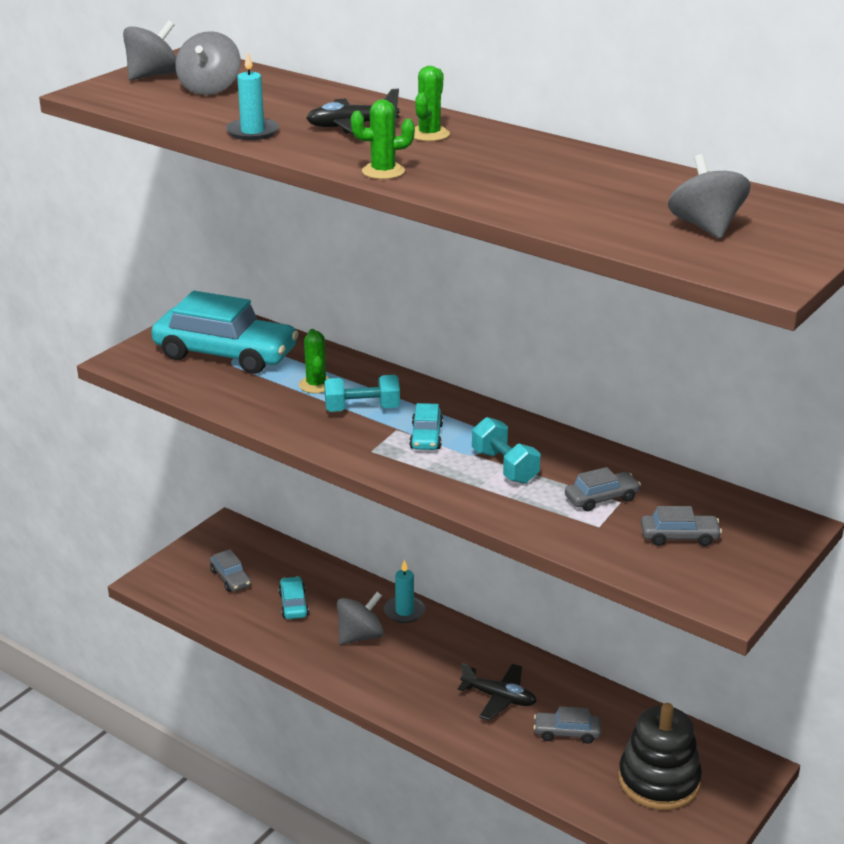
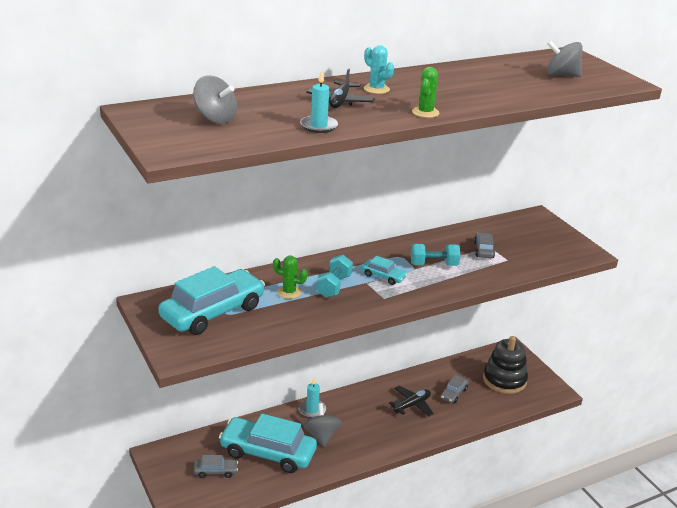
camera: 65 degrees left, 0 degrees up
grey spinning top [123,20,176,80] -> none
turquoise car [278,576,309,619] -> turquoise car [219,414,317,473], size x2.24
green cactus [414,66,450,141] -> turquoise cactus [364,45,394,94]
grey car [641,506,722,546] -> none

